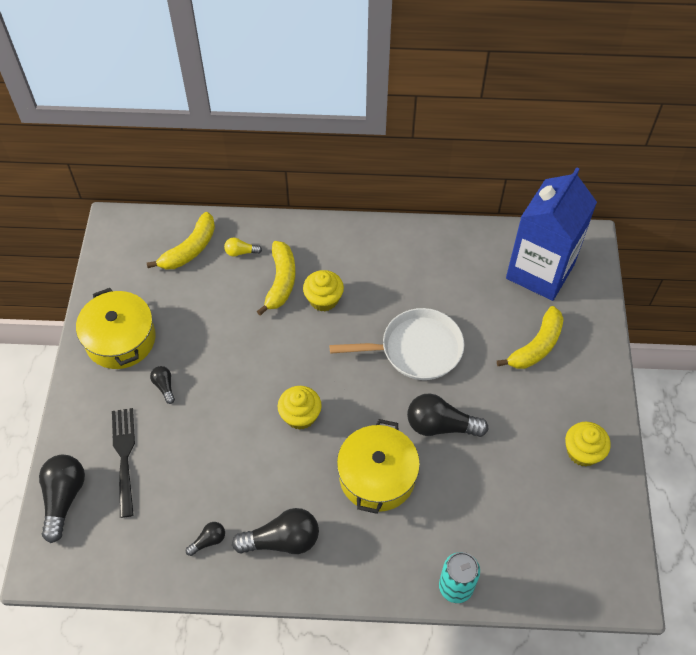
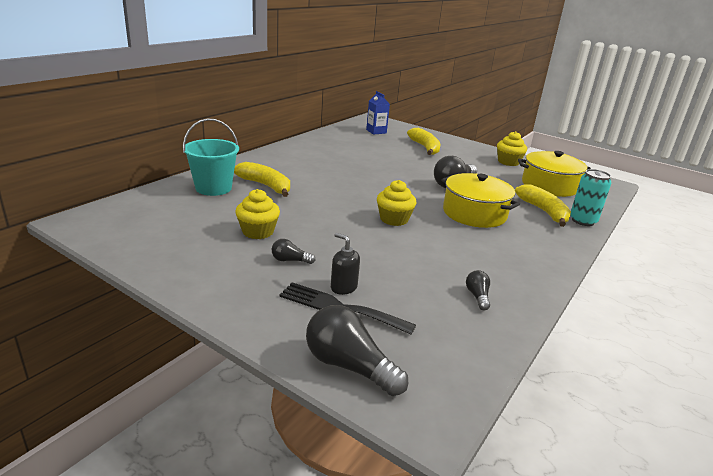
camera: 60 degrees left, 30 degrees down
yellow pot [76,288,156,369] -> yellow pot moved to [518,151,591,197]
yellow banana [147,212,215,269] -> yellow banana moved to [515,185,571,227]
yellow light bulb [224,237,262,257] -> turquoise bucket [183,118,239,196]
black light bulb [232,508,319,554] -> none
yellow cupcake [303,270,344,312] -> yellow cupcake moved to [235,189,280,239]
white pan [330,308,464,380] -> none
blue carton [506,167,597,301] -> blue carton [366,91,390,135], size x0.43
none -> black soap dispenser [331,233,360,295]

